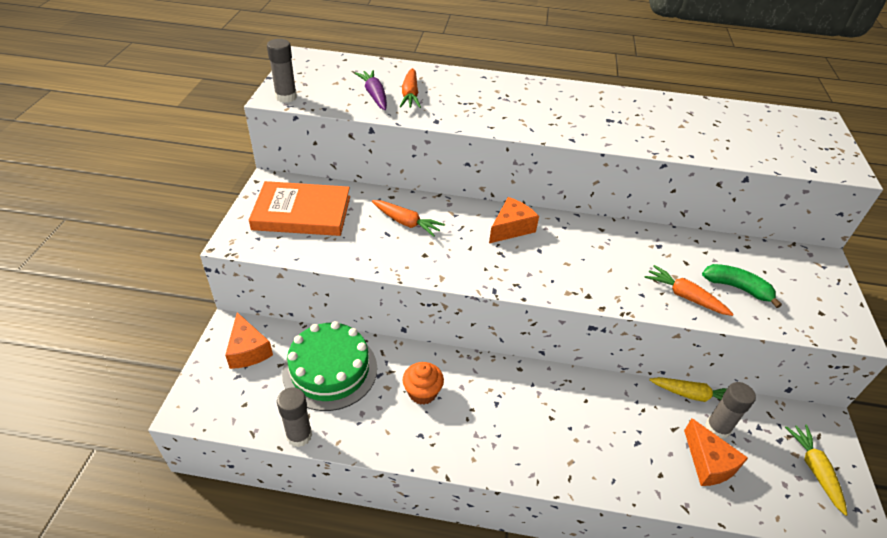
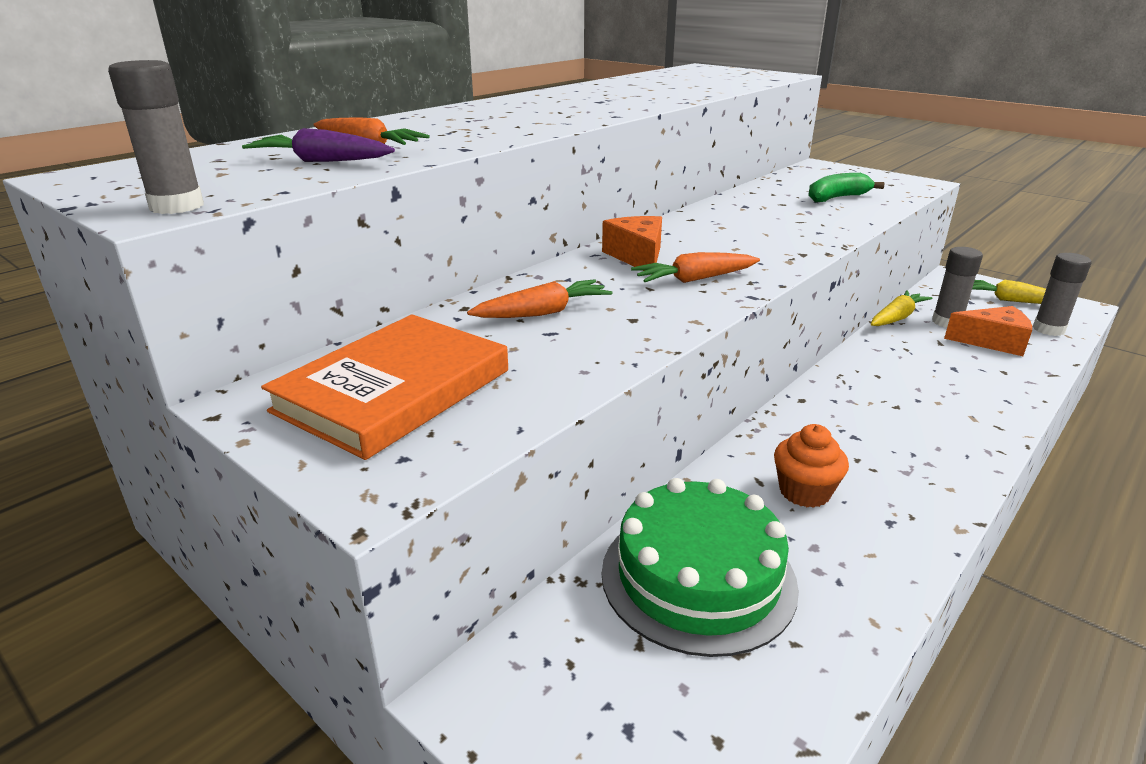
camera: 55 degrees left, 15 degrees down
orange cheese [225,312,273,369] -> none
grey glue stick [277,387,312,447] -> grey glue stick moved to [1033,253,1092,336]
orange carrot [644,265,734,316] -> orange carrot moved to [631,252,760,283]

